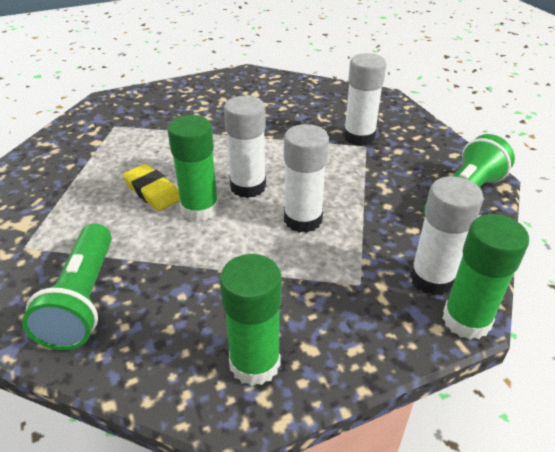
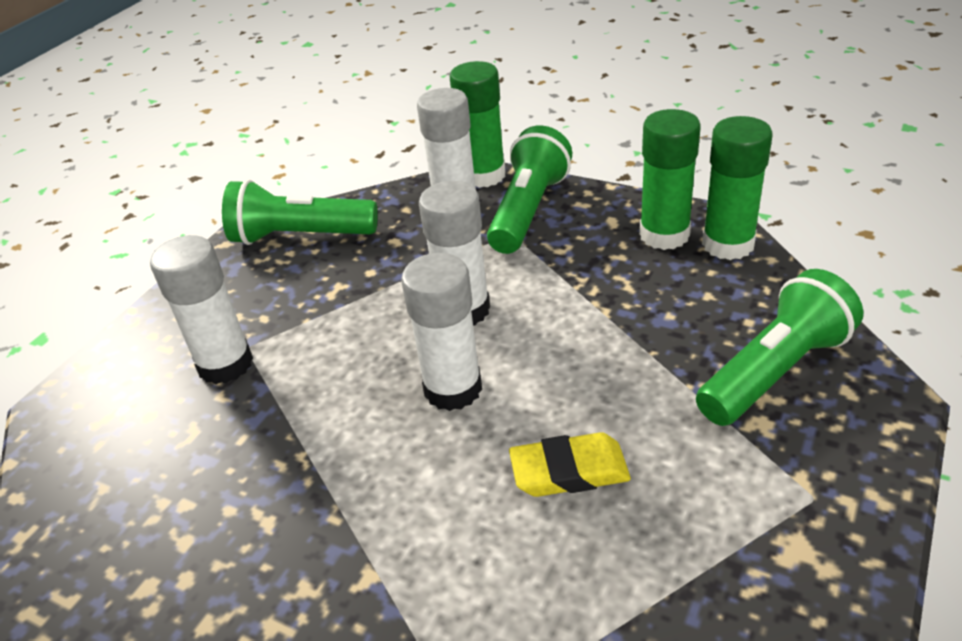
camera: 125 degrees left, 0 degrees up
yellow eraser [123,164,180,211] -> yellow eraser turned 75 degrees clockwise [509,432,631,497]
green glue stick [168,115,219,222] -> green glue stick moved to [702,116,772,260]
none -> green flashlight [487,126,572,254]

